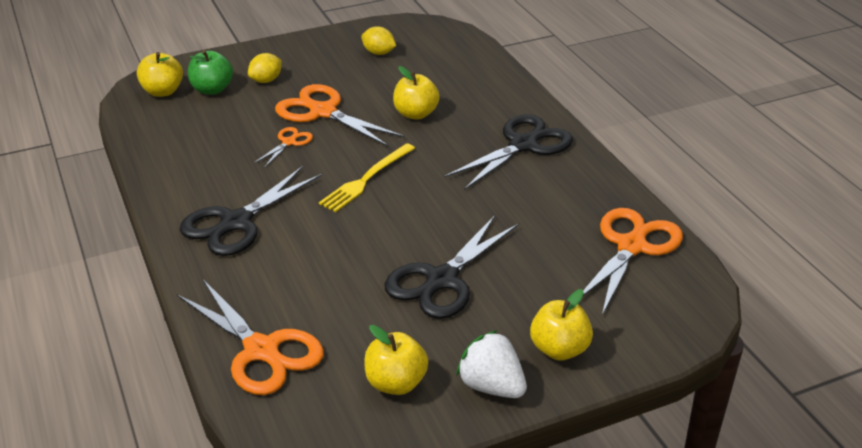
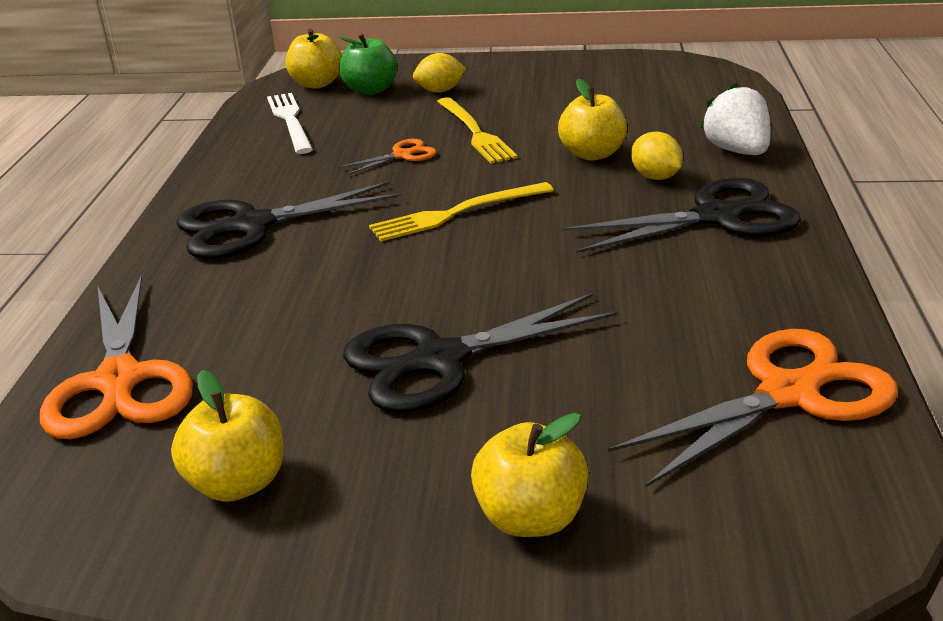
camera: 30 degrees right, 5 degrees down
orange scissors [275,84,405,147] -> yellow fork [437,97,518,164]
yellow lemon [361,27,396,55] -> yellow lemon moved to [631,132,683,180]
white strawberry [456,330,527,398] -> white strawberry moved to [700,83,771,155]
none -> white fork [267,93,313,154]

